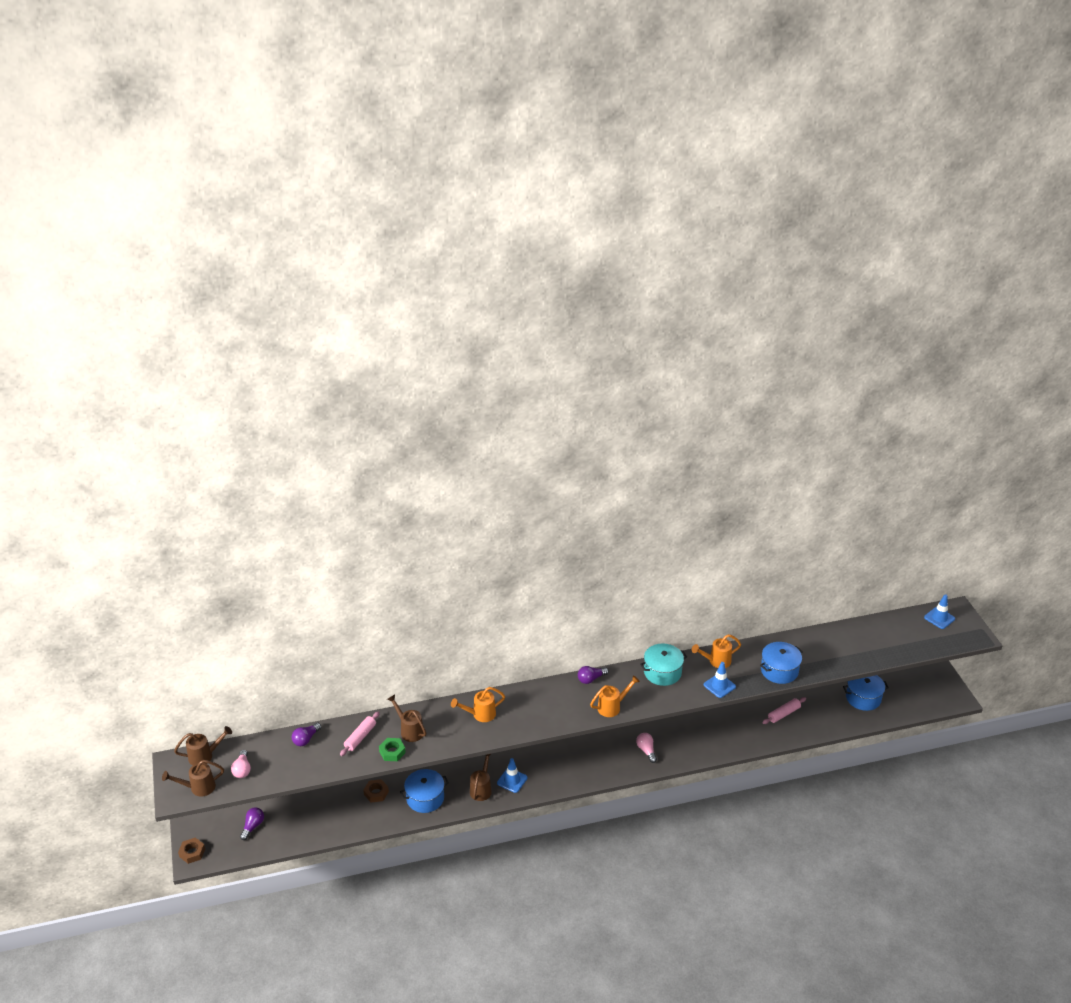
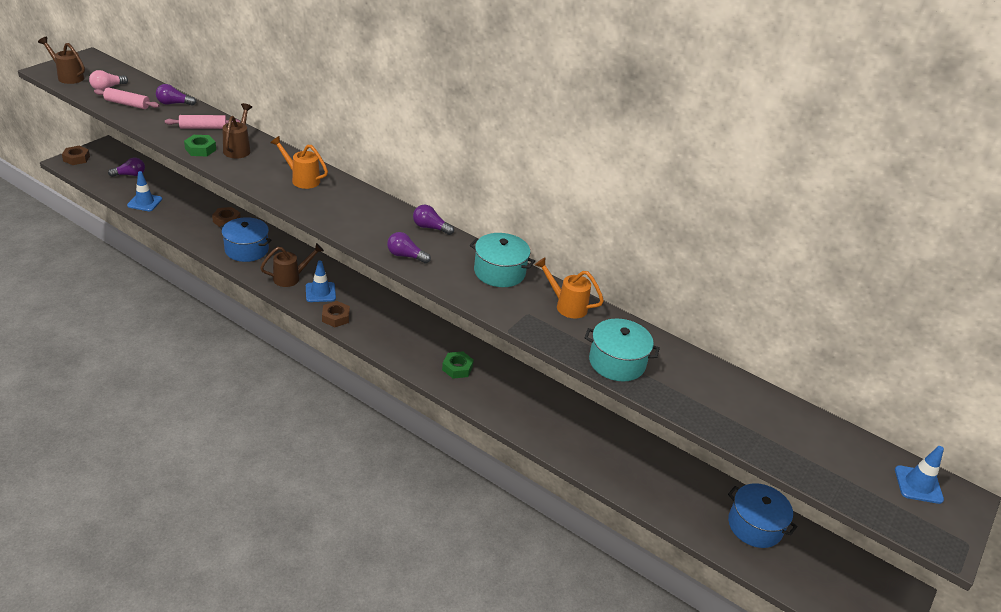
camera: 45 degrees right, 0 degrees up
brown watering can [174,726,232,765] -> none
orange watering can [590,675,640,717] -> purple light bulb [387,232,431,263]
pink light bulb [636,733,657,763] -> green nut [442,351,474,379]
blue traffic cone [704,662,736,698] -> blue traffic cone moved to [127,171,162,211]
blue pot [760,642,803,684] -> turquoise pot [585,319,660,381]
pink rolling pin [762,697,806,724] -> pink rolling pin moved to [94,88,160,109]
none -> brown nut [322,301,350,327]

